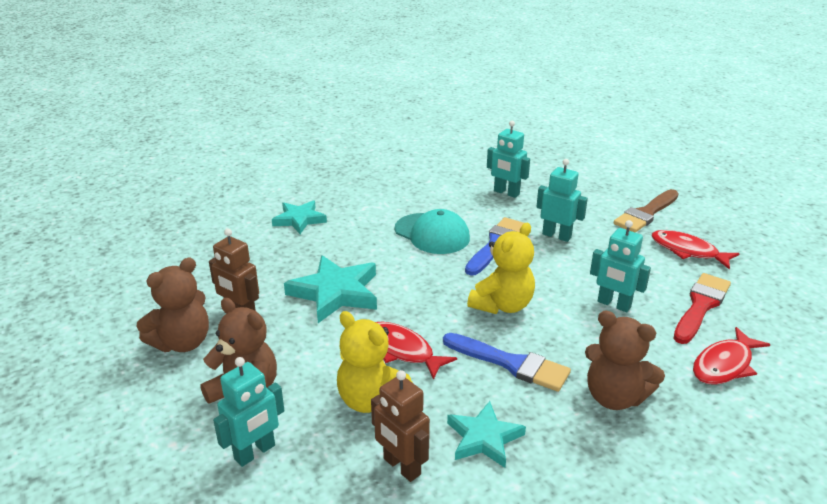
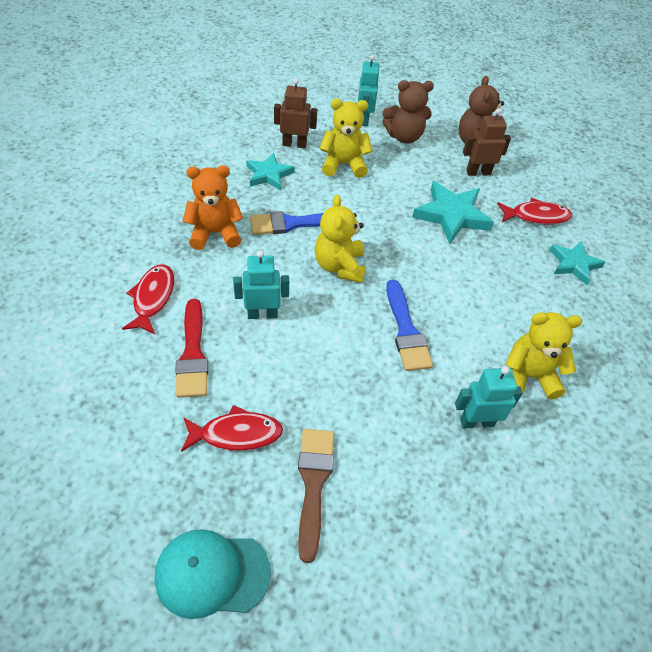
camera: 135 degrees right, 20 degrees up
red fish [376,322,457,380] -> red fish moved to [497,198,572,224]
turquoise cap [395,209,470,254] -> turquoise cap moved to [155,529,271,619]
turquoise robot [536,159,588,242] -> none
brown teddy bear [585,311,665,410] -> orange teddy bear [183,165,243,250]
none -> yellow teddy bear [506,312,582,399]

